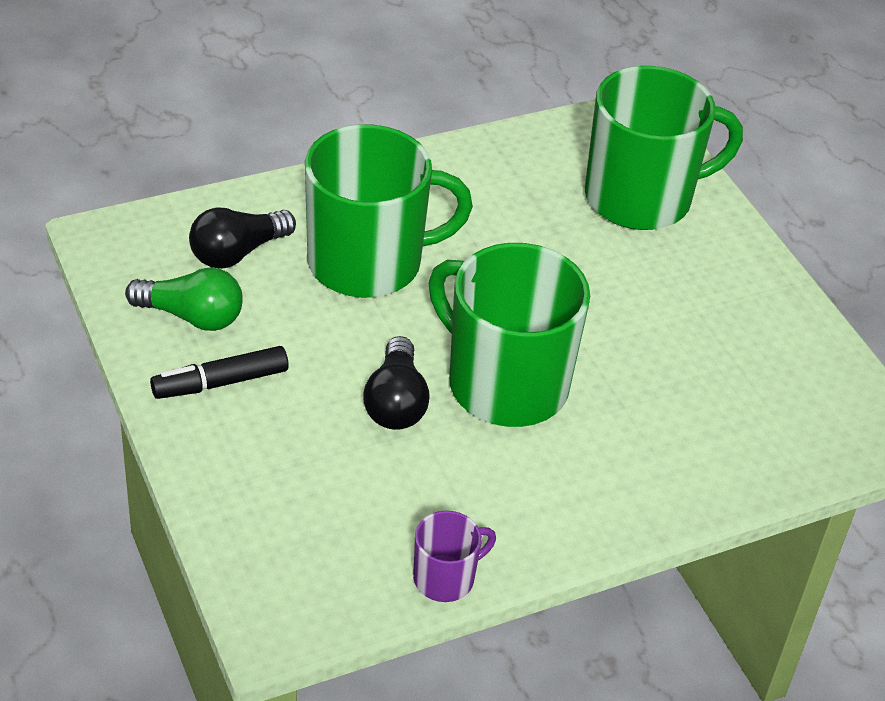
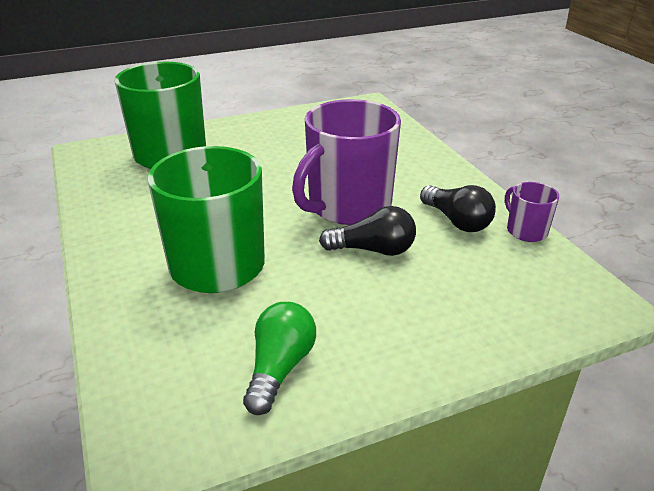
camera: 85 degrees left, 10 degrees down
black marker [150,346,289,399] -> none
black light bulb [189,207,296,269] -> black light bulb moved to [420,185,496,232]
green mug [429,243,590,427] -> purple mug [292,99,401,225]

